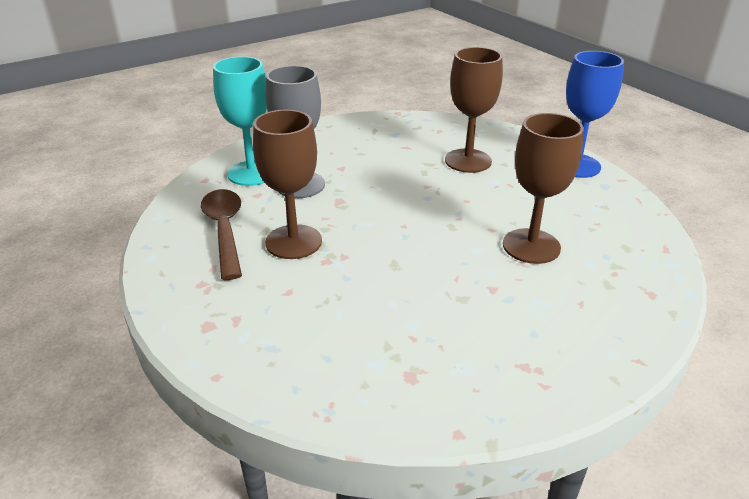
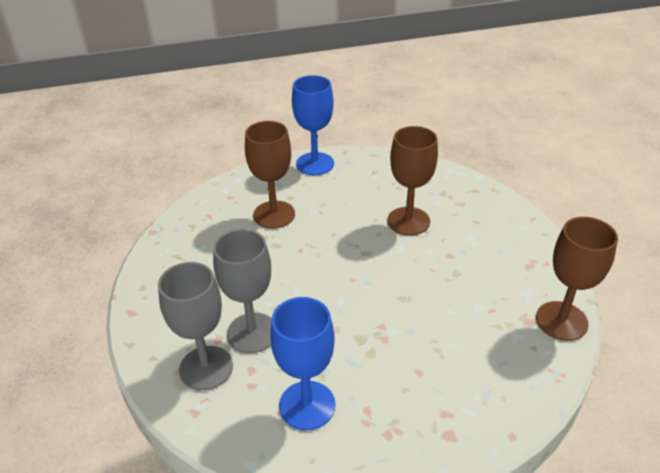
camera: 70 degrees left, 5 degrees up
brown spoon [201,189,242,280] -> blue goblet [270,297,335,430]
turquoise goblet [213,56,267,186] -> grey goblet [158,262,233,390]
brown goblet [253,110,322,259] -> brown goblet moved to [536,217,618,341]

